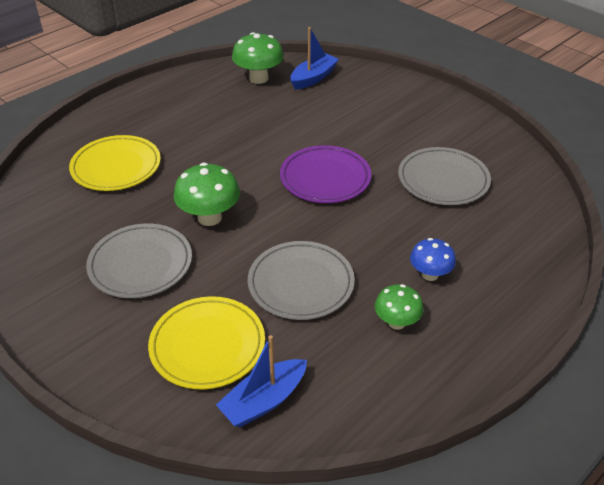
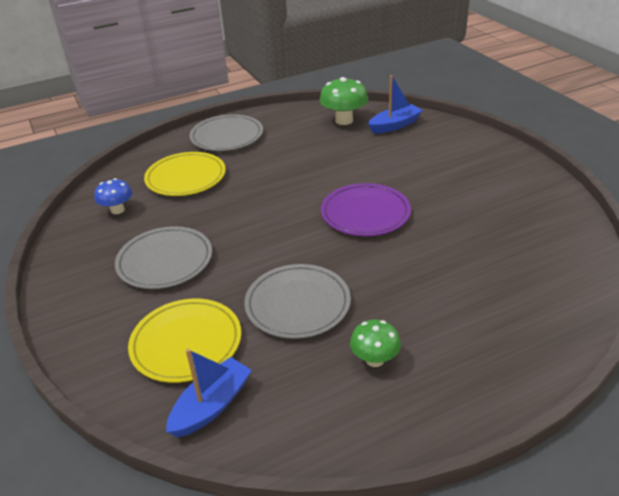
camera: 20 degrees right, 5 degrees down
green mushroom [174,162,240,226] -> none
blue boat [216,335,307,427] -> blue boat turned 150 degrees clockwise [166,349,252,437]
grey plate [398,147,491,205] -> grey plate moved to [189,114,263,151]
blue mushroom [410,238,456,281] -> blue mushroom moved to [94,178,132,214]

